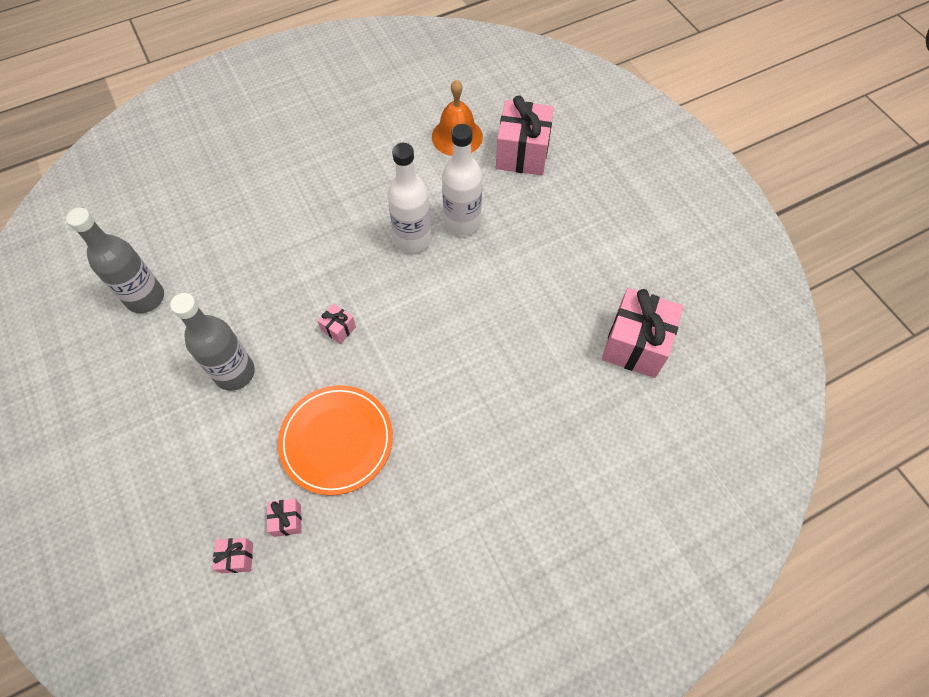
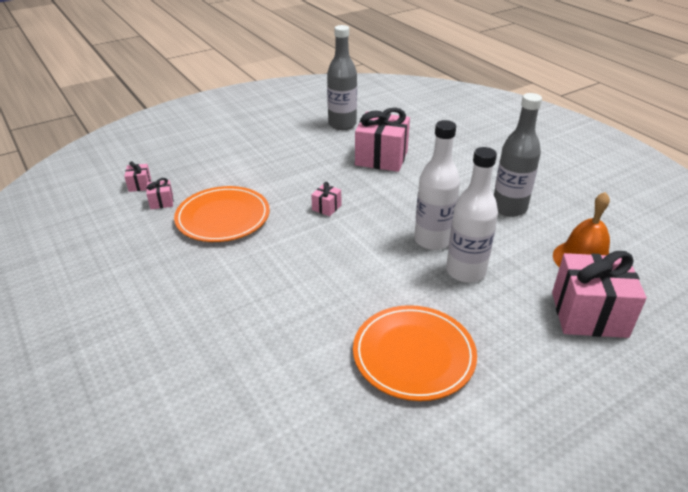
camera: 85 degrees right, 25 degrees down
grey bottle [170,293,255,391] -> grey bottle moved to [494,93,542,217]
pink gift [602,288,683,378] -> pink gift moved to [355,108,410,172]
none -> orange plate [353,305,477,401]

